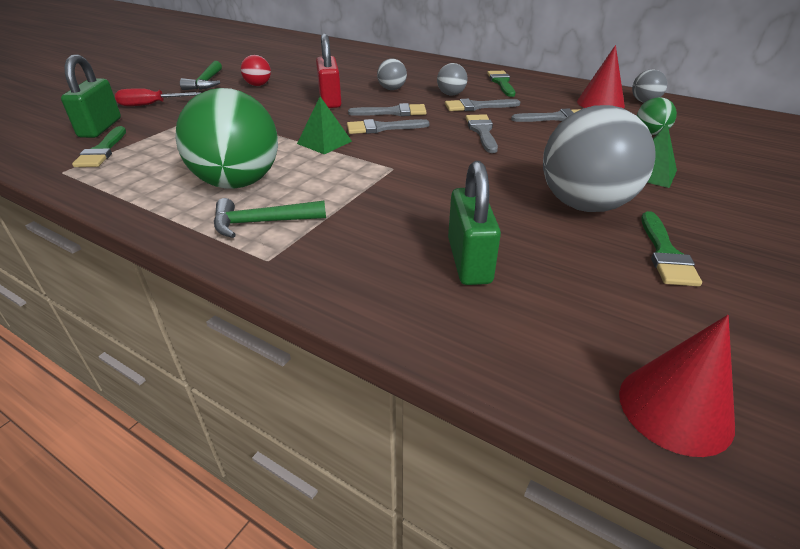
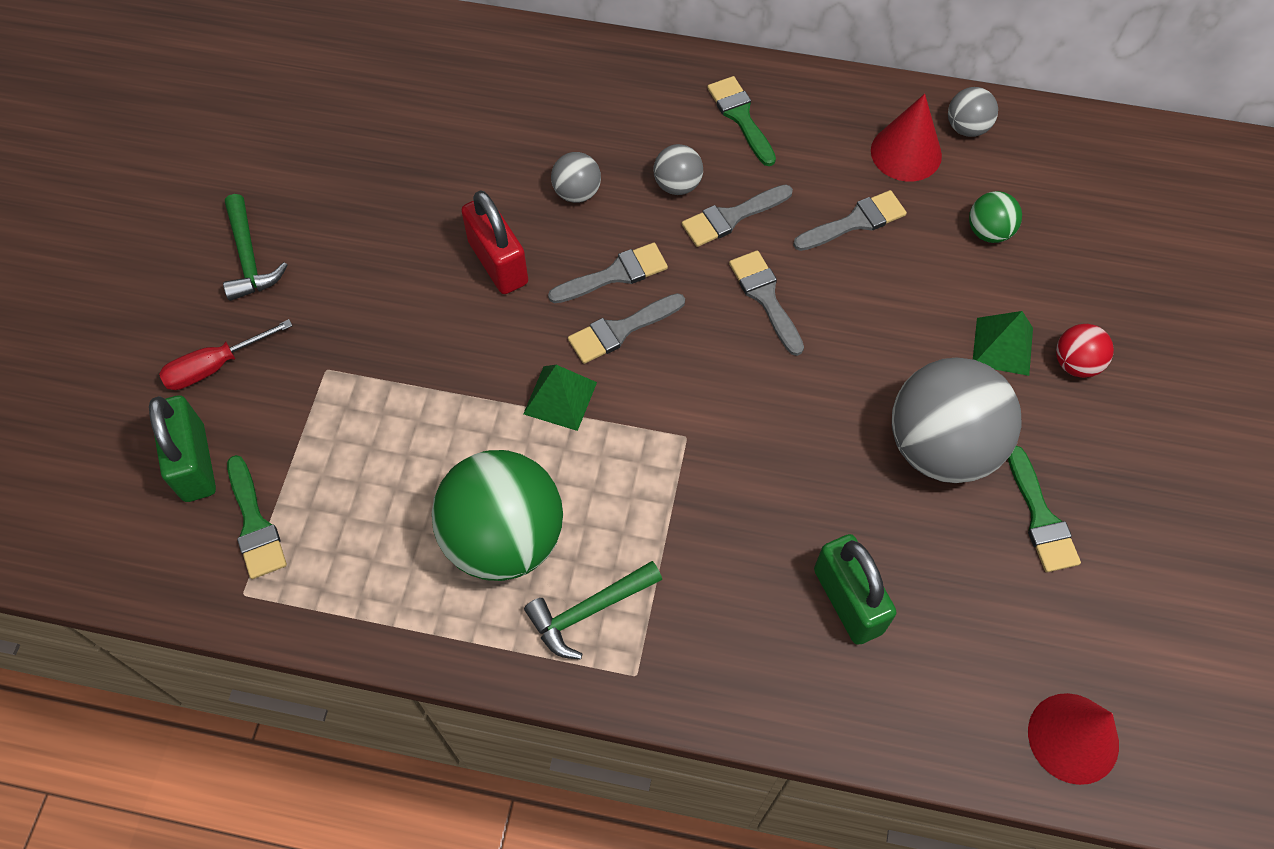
camera: 20 degrees left, 25 degrees up
red ball [241,55,271,86] -> red ball moved to [1056,324,1114,378]

